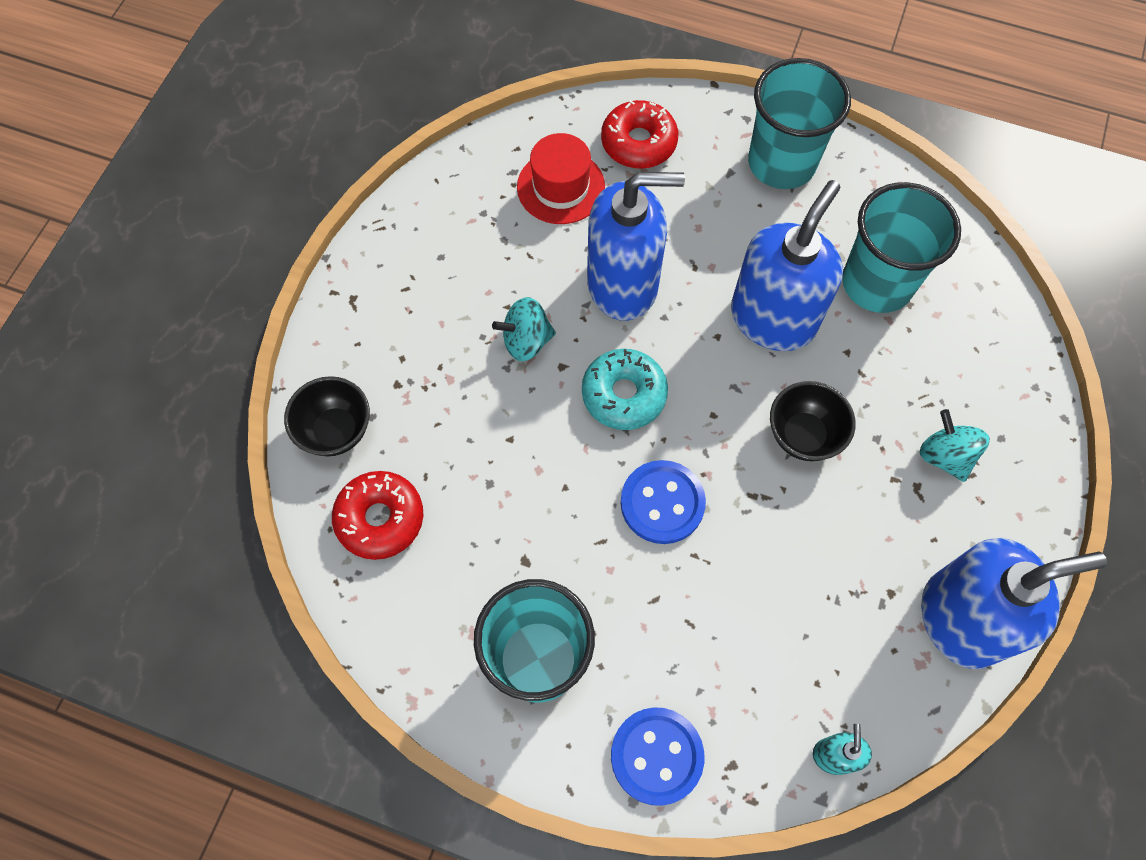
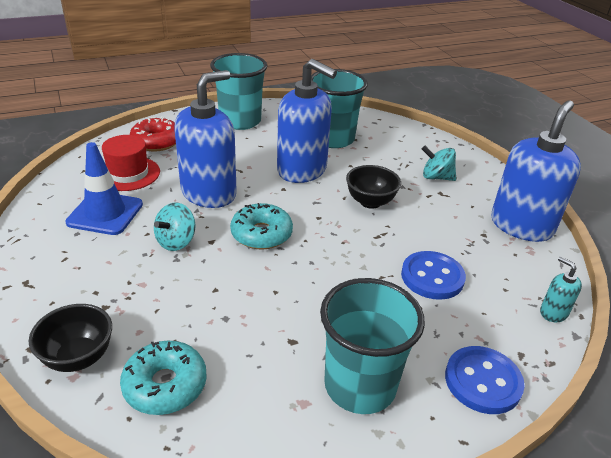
camera: 45 degrees left, 30 degrees down
red donut [332,471,423,560] -> turquoise donut [120,341,207,415]
blue button [621,460,706,544] -> blue button moved to [401,251,466,300]
blue soap dispenser [731,180,843,351] -> blue soap dispenser turned 135 degrees clockwise [277,59,337,183]
none -> blue traffic cone [65,142,143,235]

